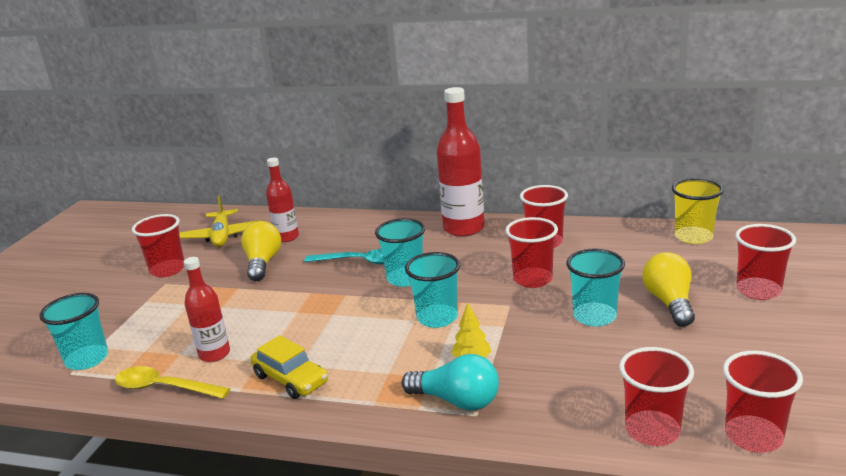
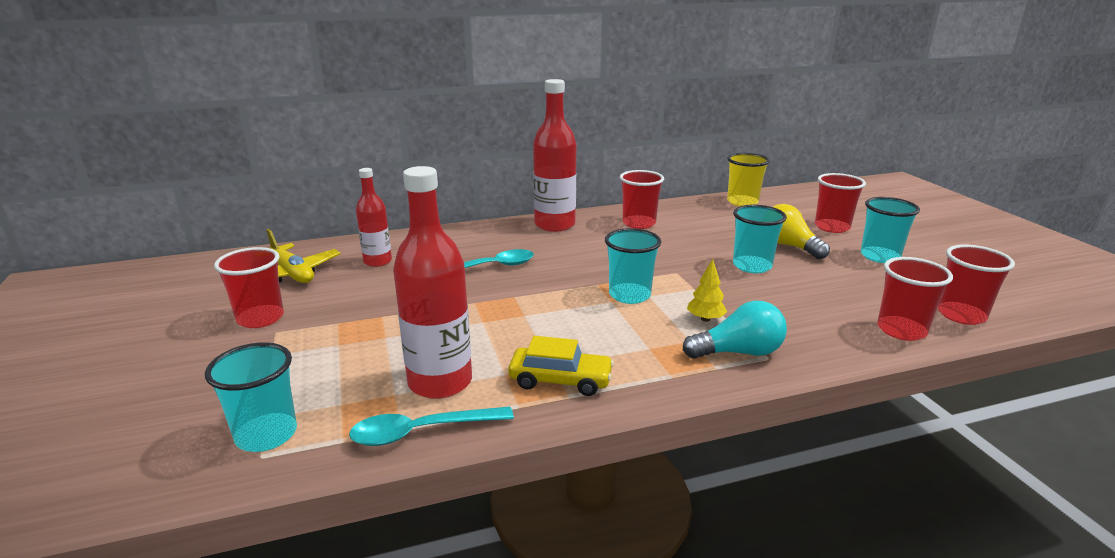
camera: 35 degrees left, 0 degrees up
yellow spoon [115,366,231,399] -> turquoise spoon [349,407,514,446]
red bottle [184,257,230,362] -> red bottle [393,166,472,399], size x1.66
yellow light bulb [241,221,281,281] -> none
turquoise cup [375,218,425,287] -> turquoise cup moved to [861,197,920,263]
red cup [505,217,558,288] -> none

